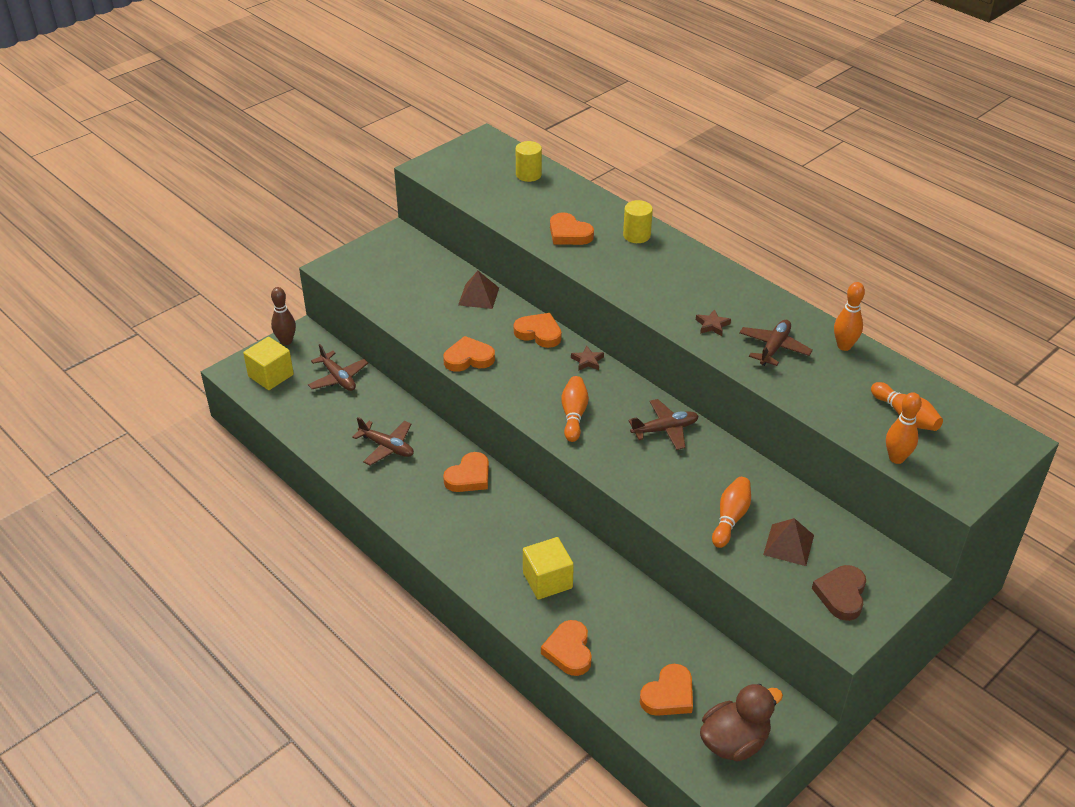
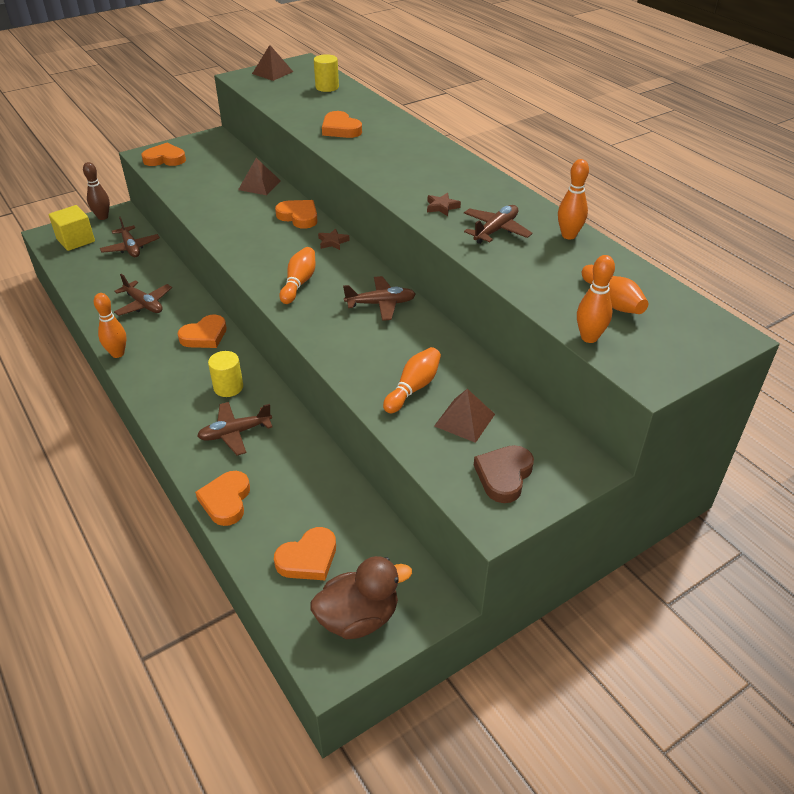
camera: 10 degrees right, 0 degrees up
orange heart [443,336,495,372] -> orange heart moved to [142,143,186,166]
yellow cube [523,537,574,600] -> brown plane [197,402,273,455]
yellow cylinder [623,200,653,243] -> yellow cylinder moved to [208,351,243,397]
none -> orange bowling pin [94,293,127,358]
none -> brown pyramid [252,45,293,81]

